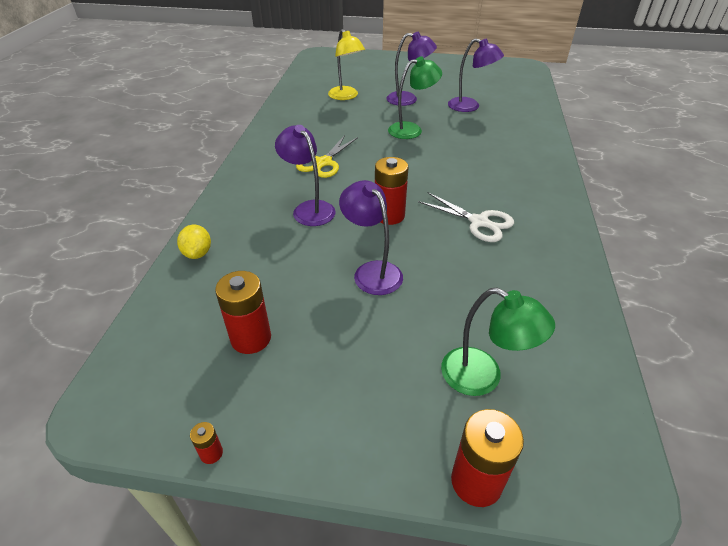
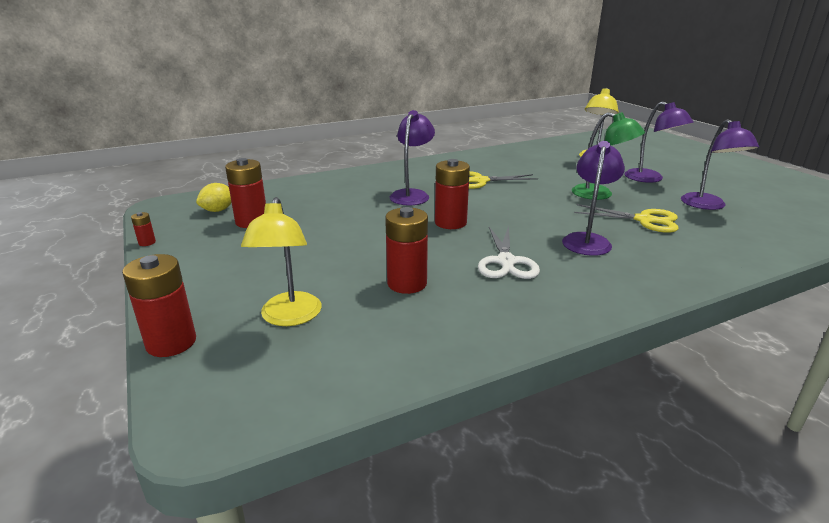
camera: 55 degrees right, 15 degrees down
yellow lemon [177,225,211,259] -> yellow lemon moved to [196,183,232,212]
purple lamp [339,180,403,295] -> purple lamp moved to [562,141,625,256]
green lamp [441,288,555,396] -> yellow lamp [241,197,322,326]
none -> red battery [385,207,428,294]
none -> yellow scissors [574,204,679,233]

